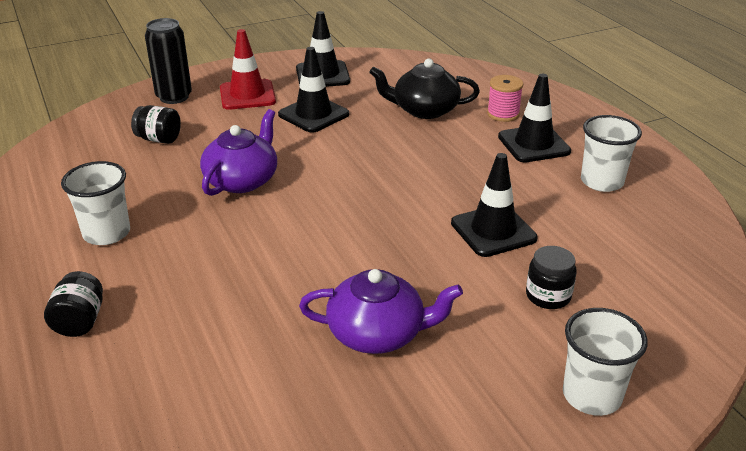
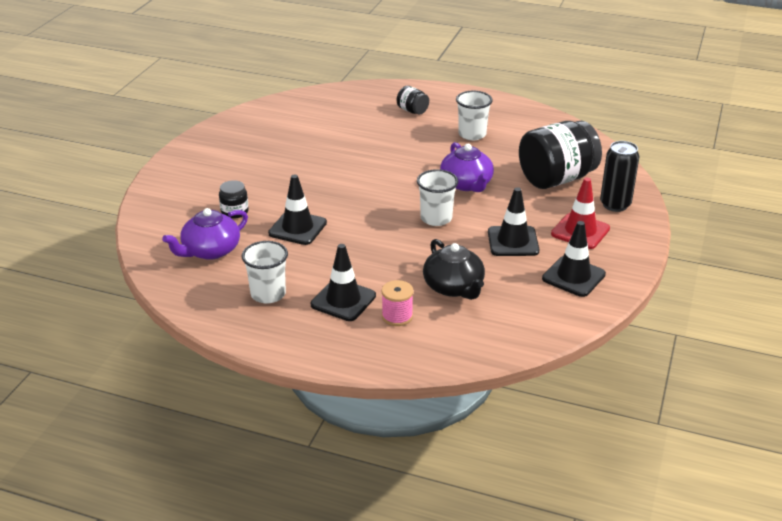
camera: 135 degrees right, 0 degrees up
black jar [131,105,181,144] -> black jar [519,121,602,189], size x2.23
purple teapot [299,269,463,354] -> purple teapot moved to [162,208,248,260]
black teapot [369,58,480,119] -> black teapot turned 105 degrees clockwise [423,239,485,300]
white cup [563,308,648,416] -> white cup moved to [417,169,458,226]

